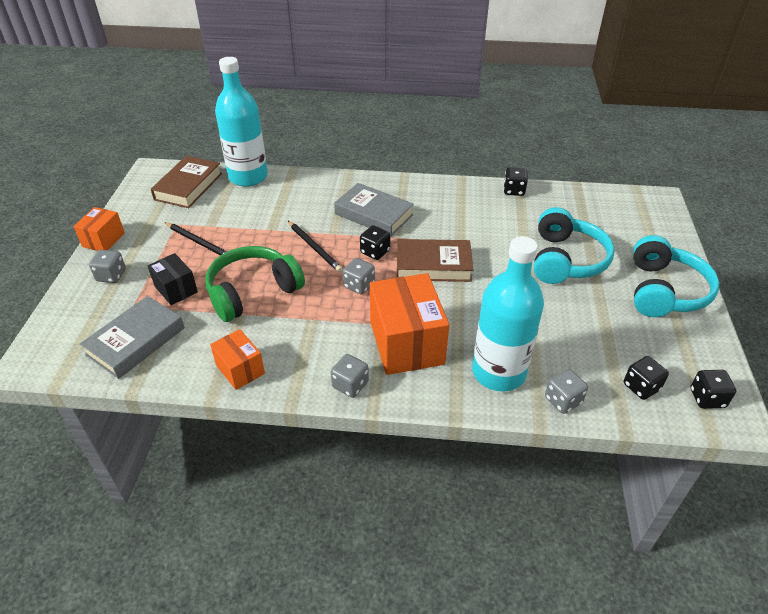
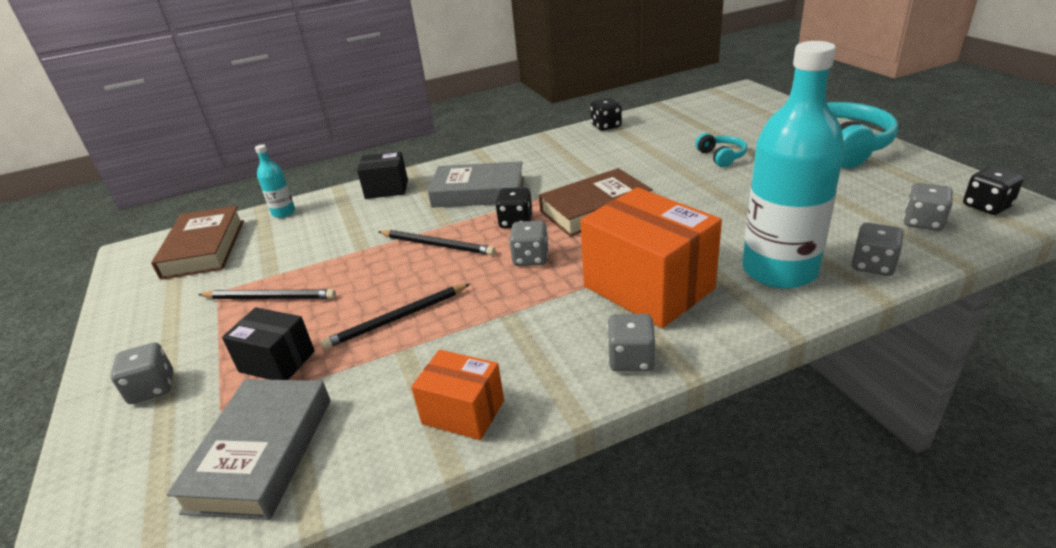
camera: 25 degrees left, 10 degrees down
orange box [73,207,125,251] -> none
green headphones [205,246,305,322] -> black pencil [321,284,470,349]
turquoise bottle [215,57,268,187] -> turquoise bottle [255,144,295,218], size x0.43
turquoise headphones [534,207,615,284] -> turquoise headphones [695,133,747,167], size x0.47
black dice [624,356,669,400] -> grey dice [904,183,953,231]
none -> black box [357,152,408,199]

